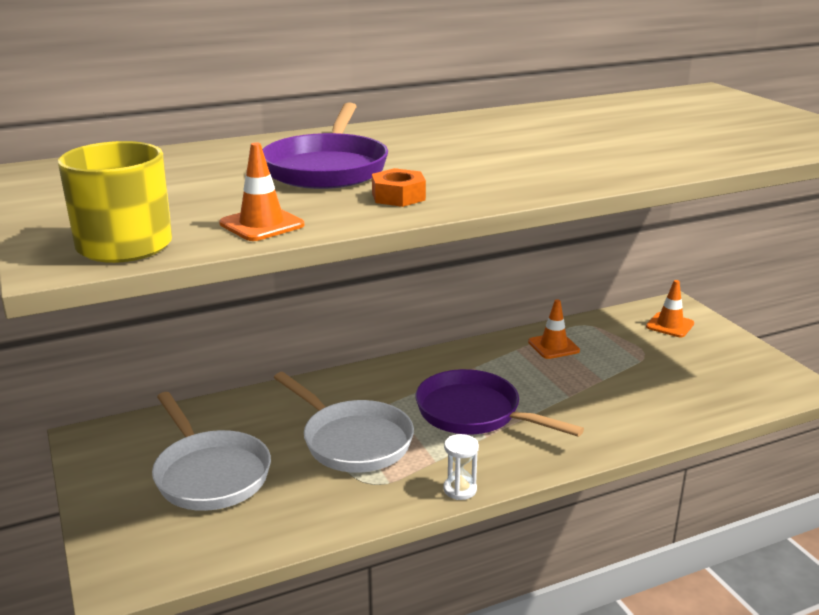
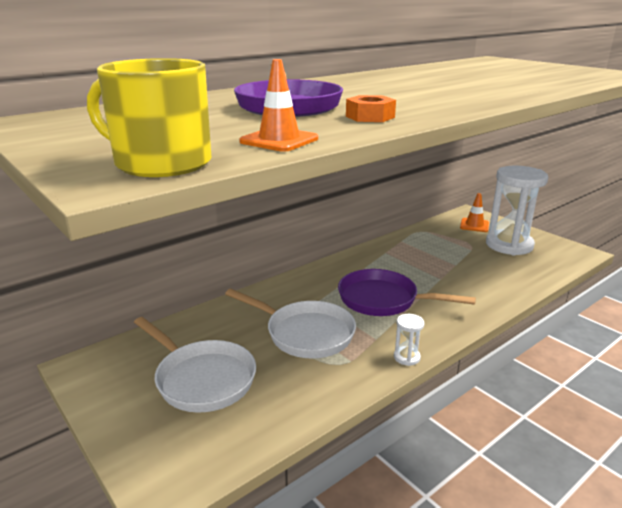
camera: 15 degrees left, 0 degrees up
orange traffic cone [528,299,580,359] -> none
none -> white hourglass [486,166,548,255]

